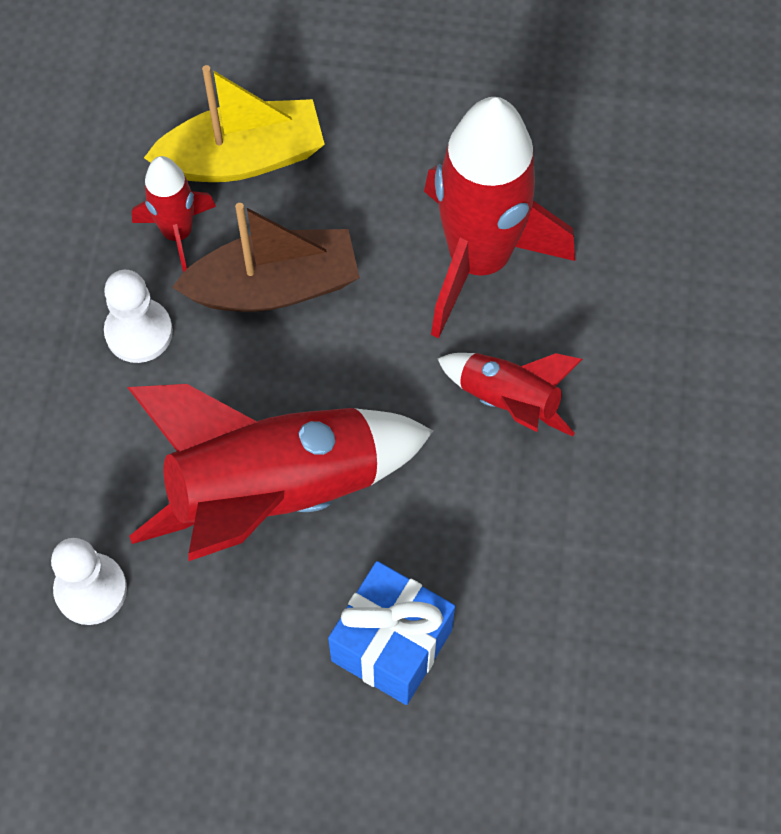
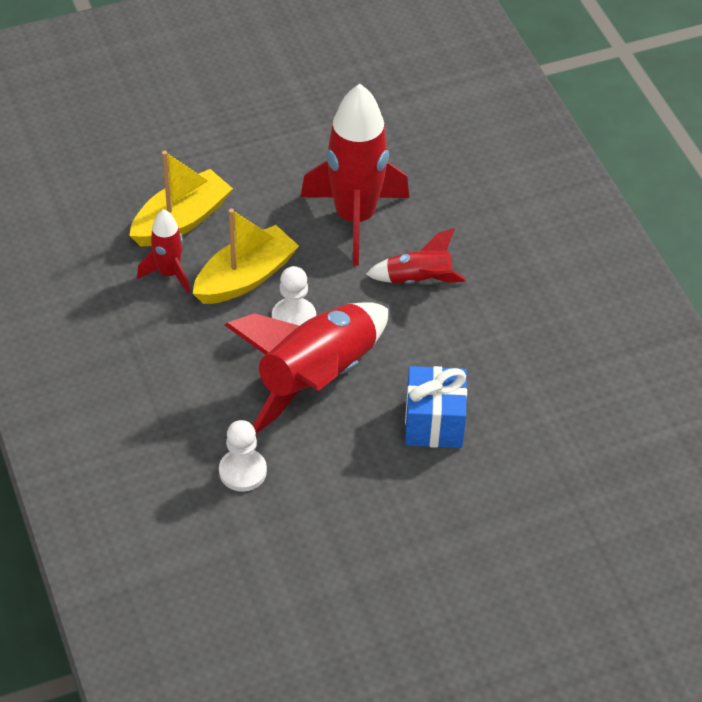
camera: 30 degrees left, 15 degrees down
white pawn [104,270,173,363] -> white pawn moved to [272,266,316,326]
brown boat [172,203,360,312] -> yellow boat [193,208,299,304]

